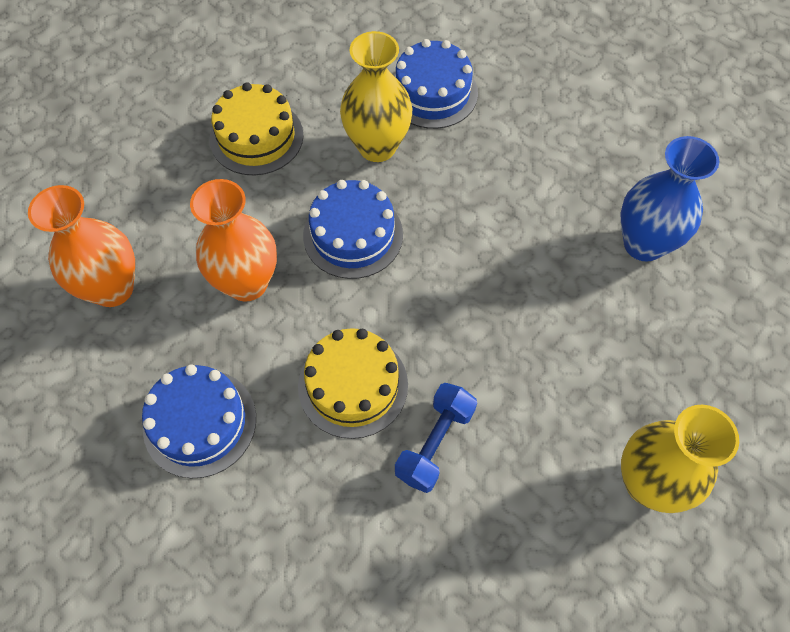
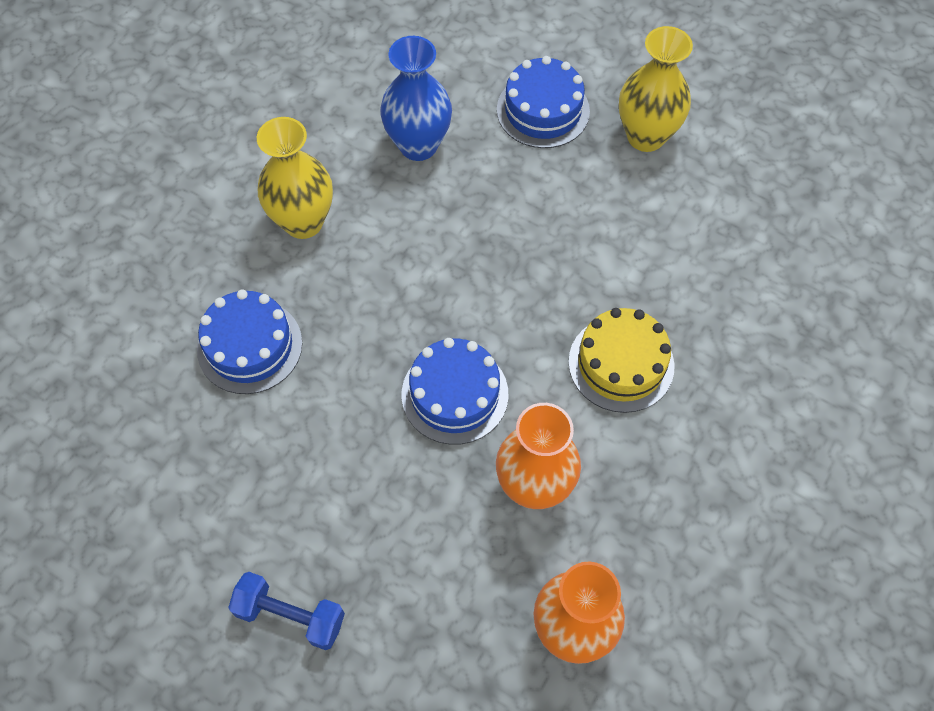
camera: 100 degrees left, 0 degrees up
blue cake [142,364,256,479] -> blue cake moved to [497,56,590,148]
yellow cake [210,82,303,176] -> none
yellow vase [340,31,413,162] -> yellow vase moved to [257,117,333,239]
blue dumbbell [395,383,477,493] -> blue dumbbell moved to [228,572,345,650]

